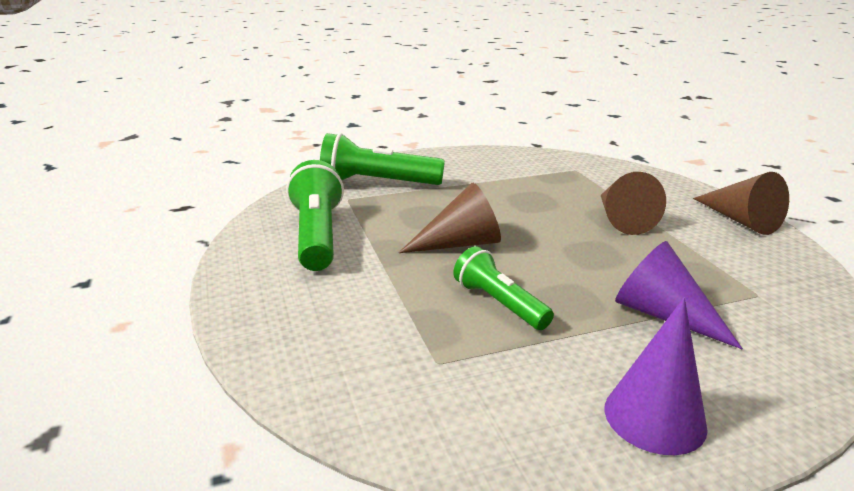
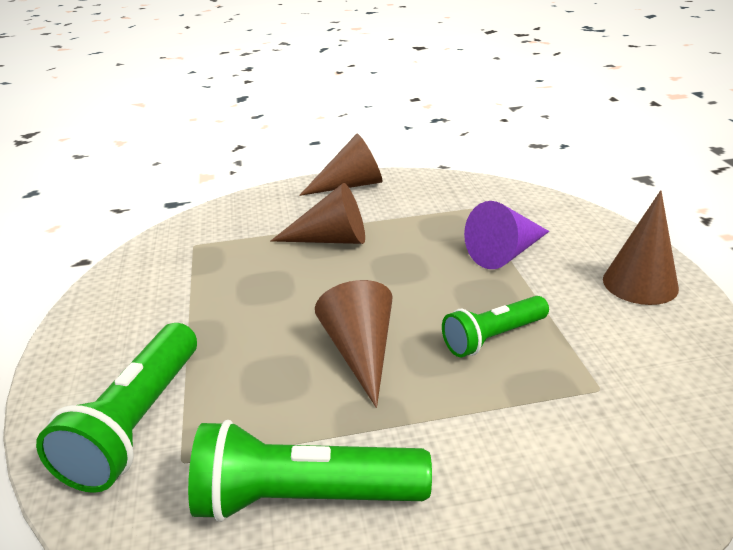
camera: 80 degrees left, 5 degrees up
purple cone [604,298,708,455] -> brown cone [603,190,679,305]

